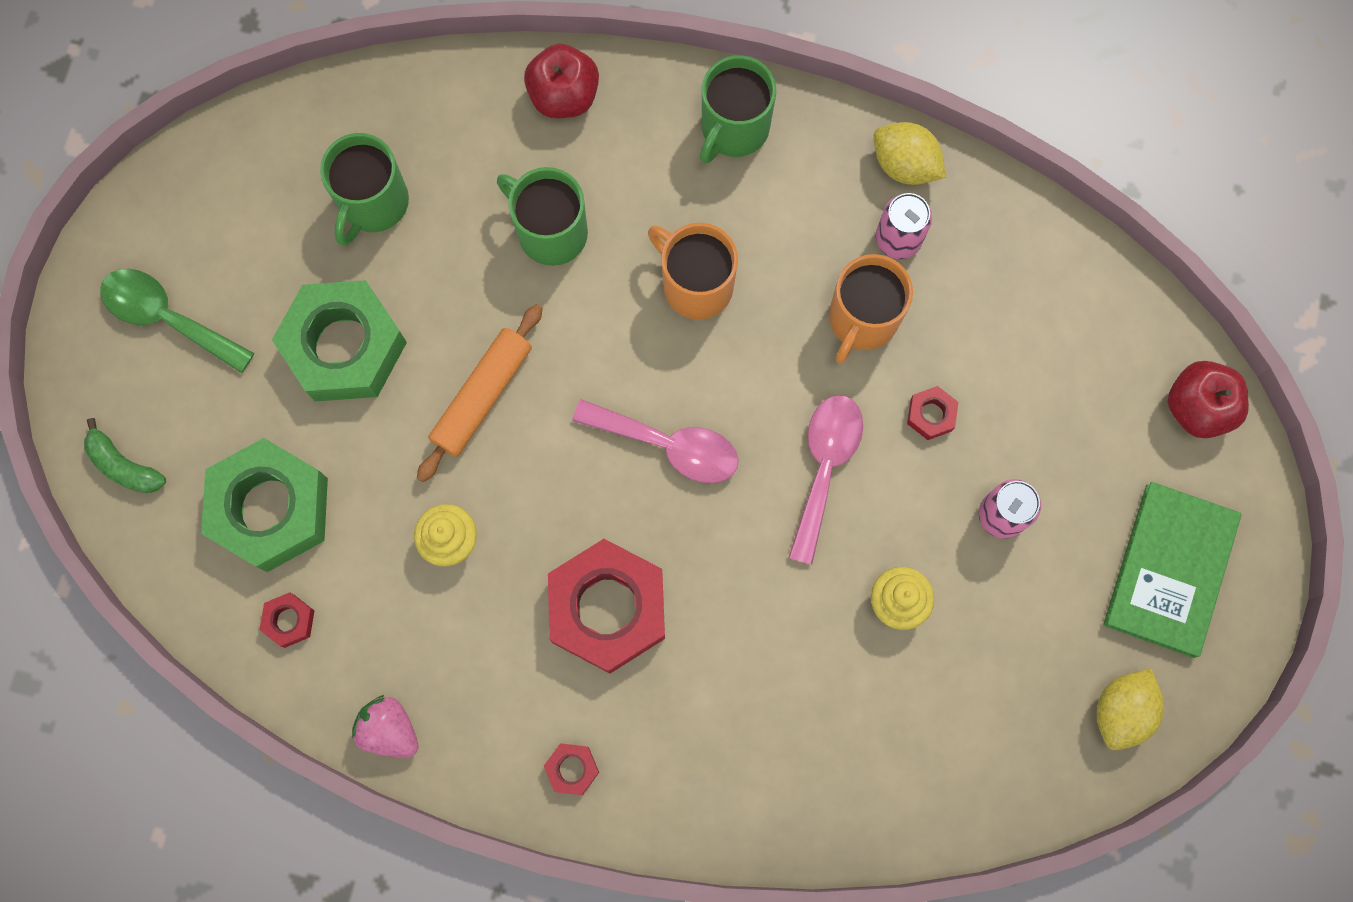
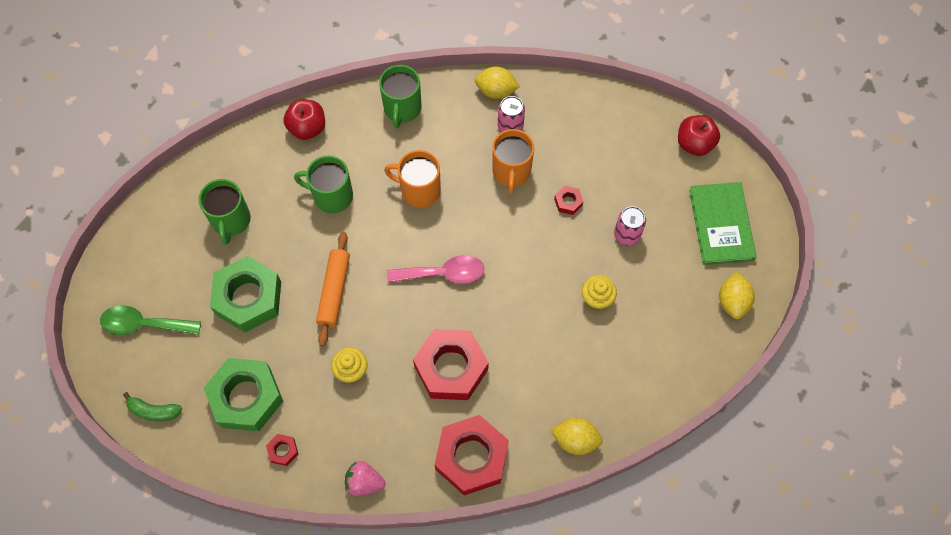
camera: 25 degrees left, 10 degrees down
red nut [544,743,599,795] -> red nut [435,415,509,495], size x2.41
pink spoon [788,395,863,564] -> none
none -> yellow lemon [551,418,603,455]

